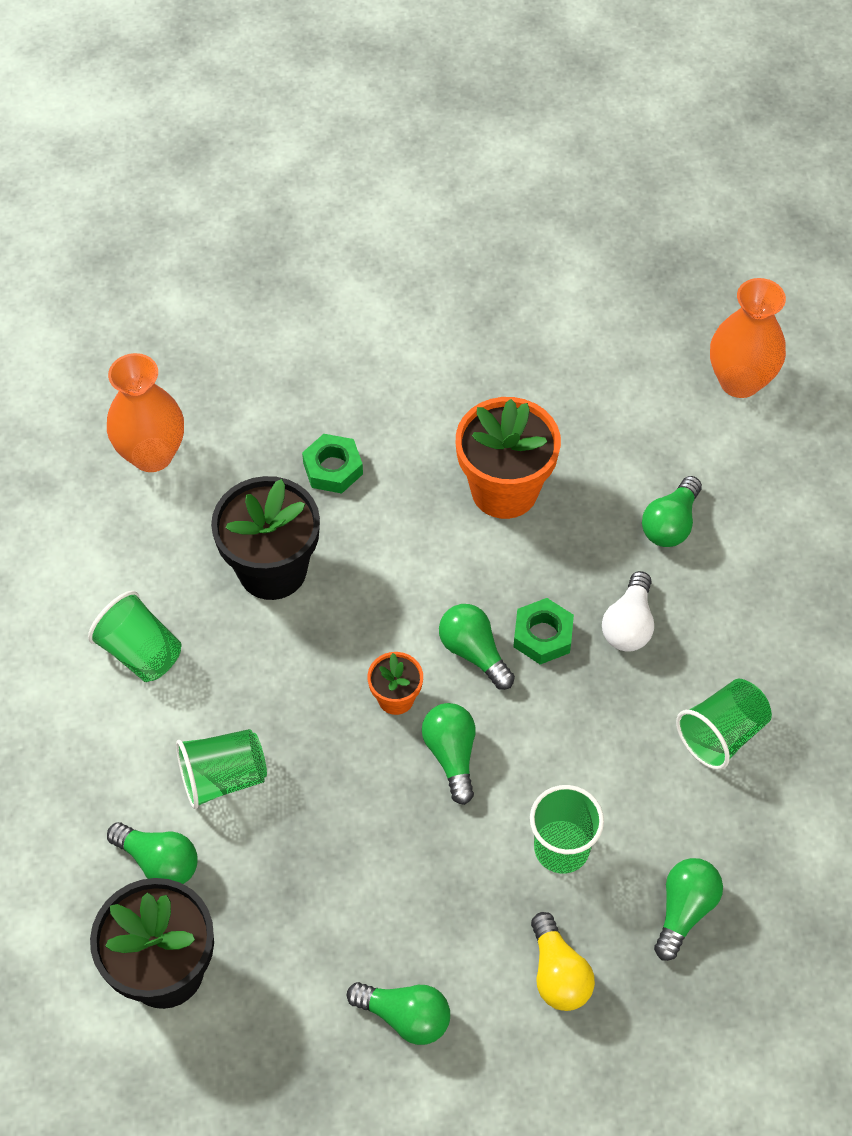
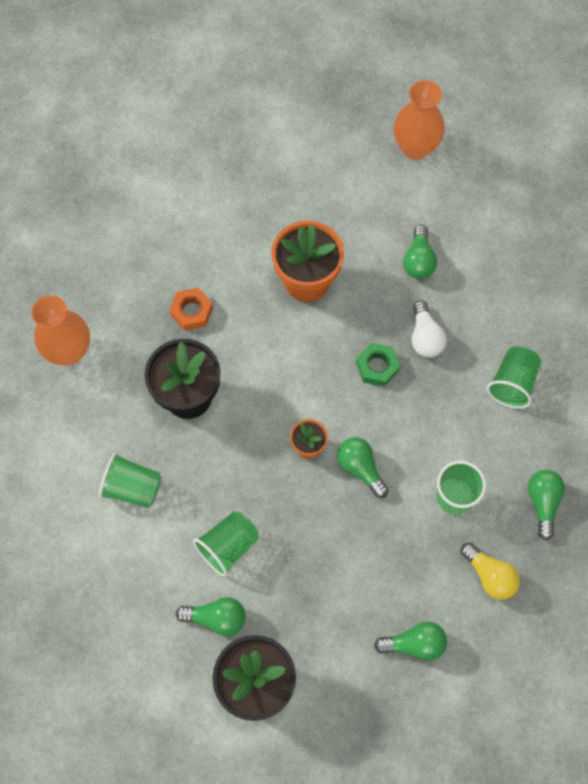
camera: 25 degrees left, 10 degrees up
green nut [302,434,363,494] -> orange nut [170,288,213,331]
green light bulb [439,604,515,690] -> none

